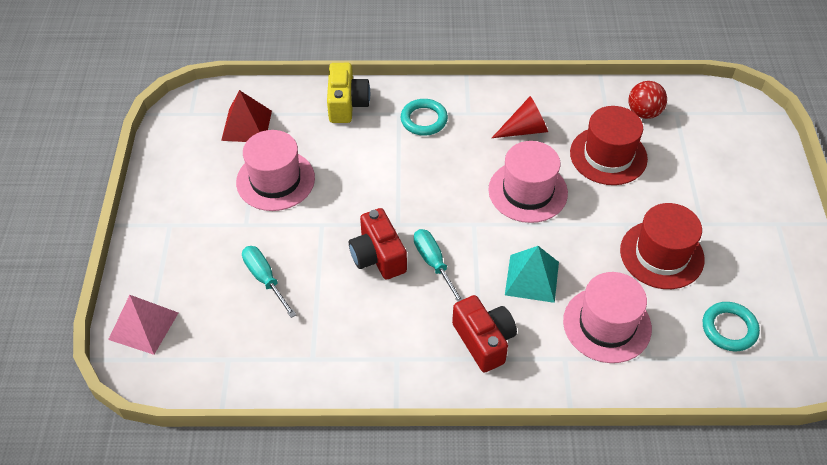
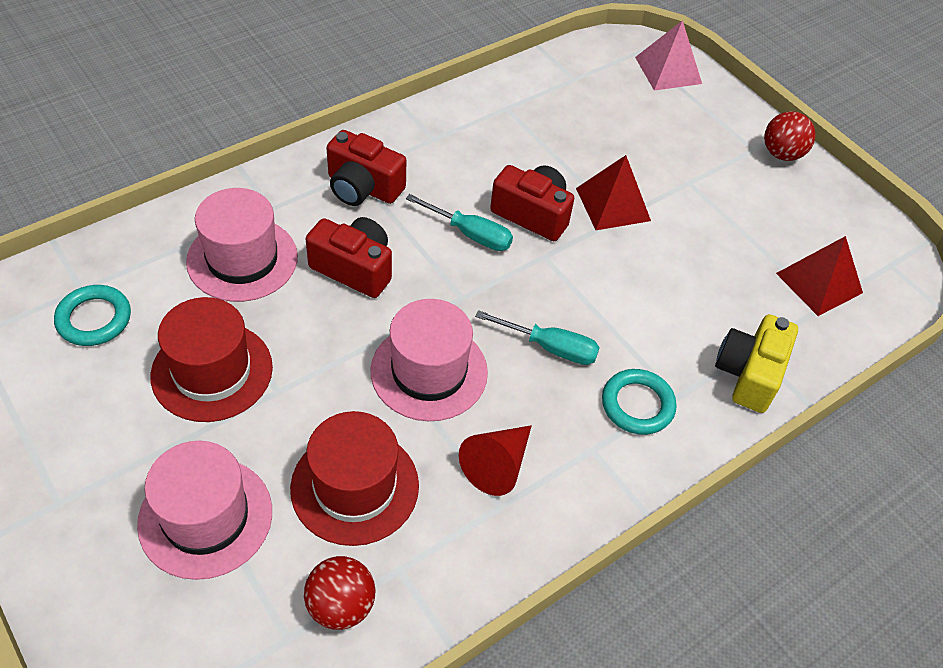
camera: 140 degrees right, 0 degrees up
pink hat [236,130,315,211] -> pink hat moved to [137,441,272,580]
turquoise screwdriver [242,246,296,318] -> turquoise screwdriver moved to [475,310,600,365]
yellow camera [327,63,370,123] -> yellow camera turned 60 degrees clockwise [715,314,798,413]
turquoise pyramid [505,246,559,303] -> red camera [306,217,392,298]
none -> red pyramid [576,155,651,230]
none -> red ball [764,111,816,161]

